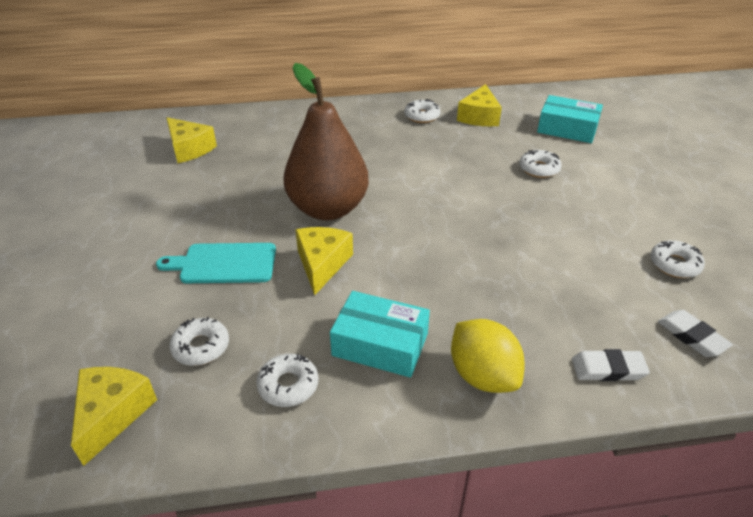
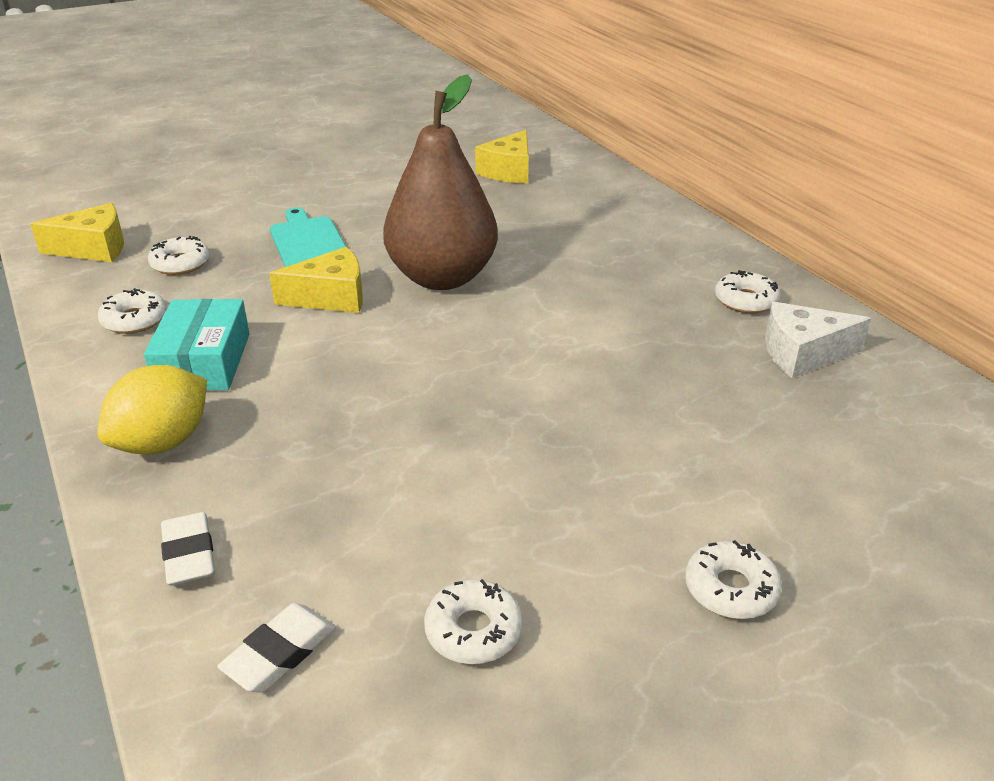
camera: 70 degrees right, 5 degrees down
yellow cheese [457,84,502,126] -> white cheese [765,302,871,378]
white donut [519,150,562,178] -> white donut moved to [685,540,782,619]
turquoise box [537,95,603,143] -> none

